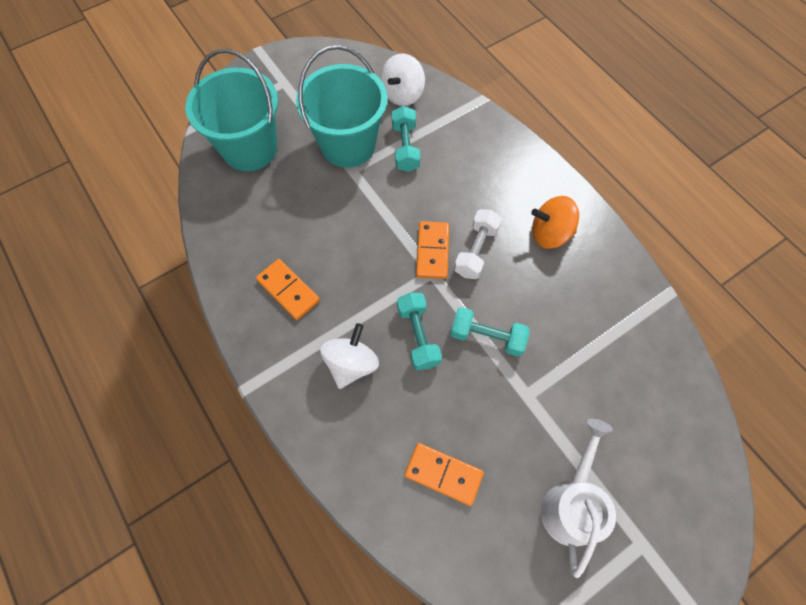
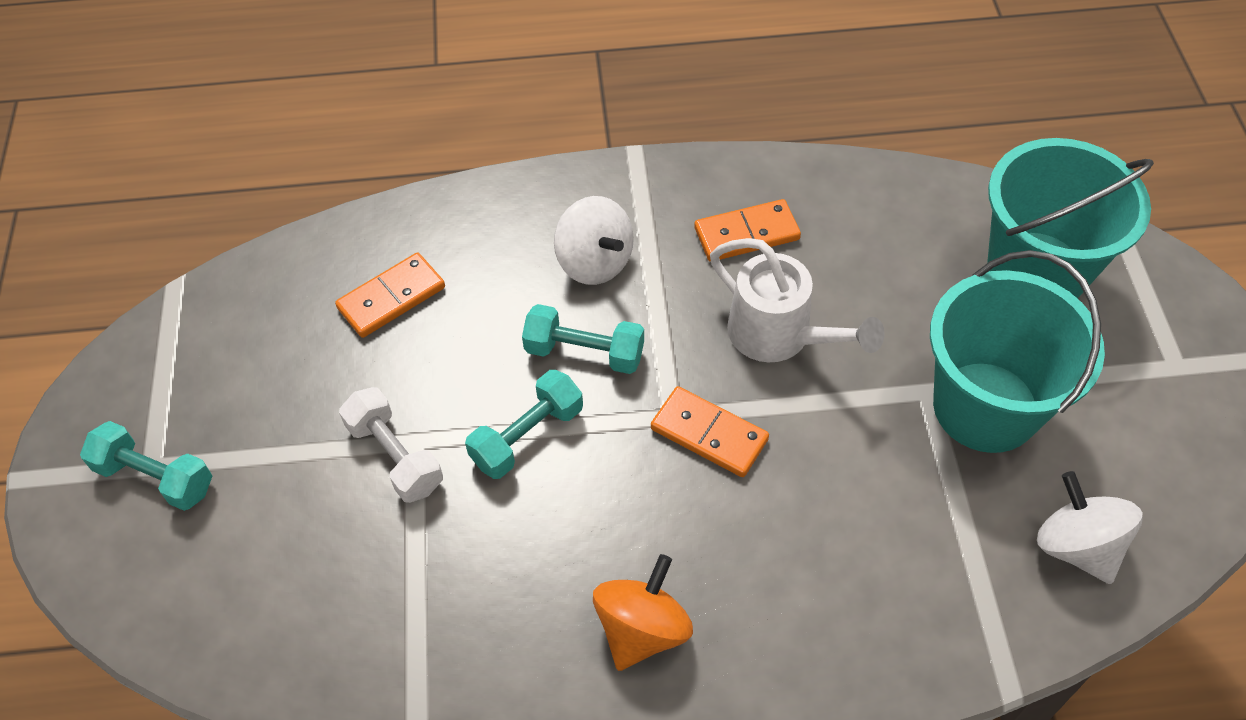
camera: 120 degrees right, 10 degrees down
turquoise dumbbell [392,106,420,172] -> turquoise dumbbell moved to [80,421,212,511]
white dumbbell [454,210,502,279] -> white dumbbell moved to [339,387,443,503]
white watering can [541,419,616,578] -> white watering can moved to [710,238,885,362]

